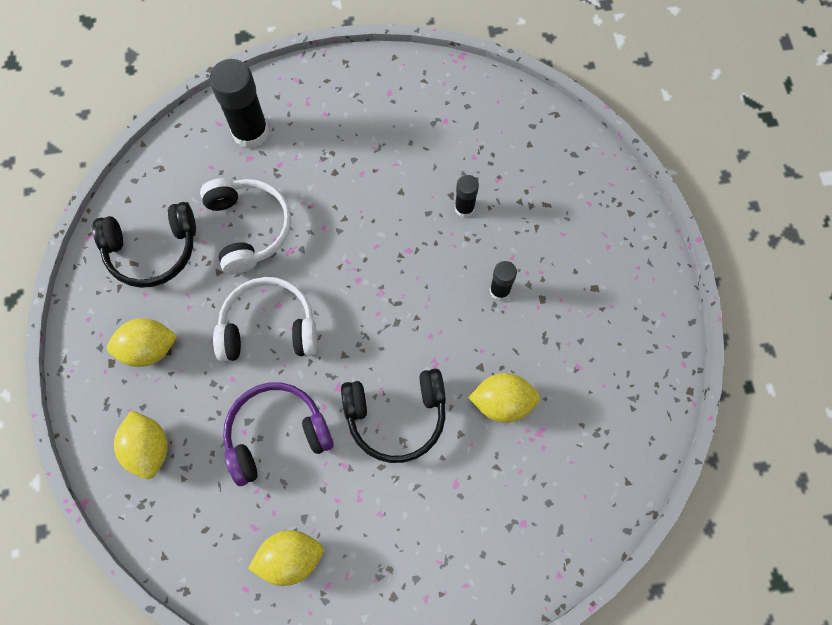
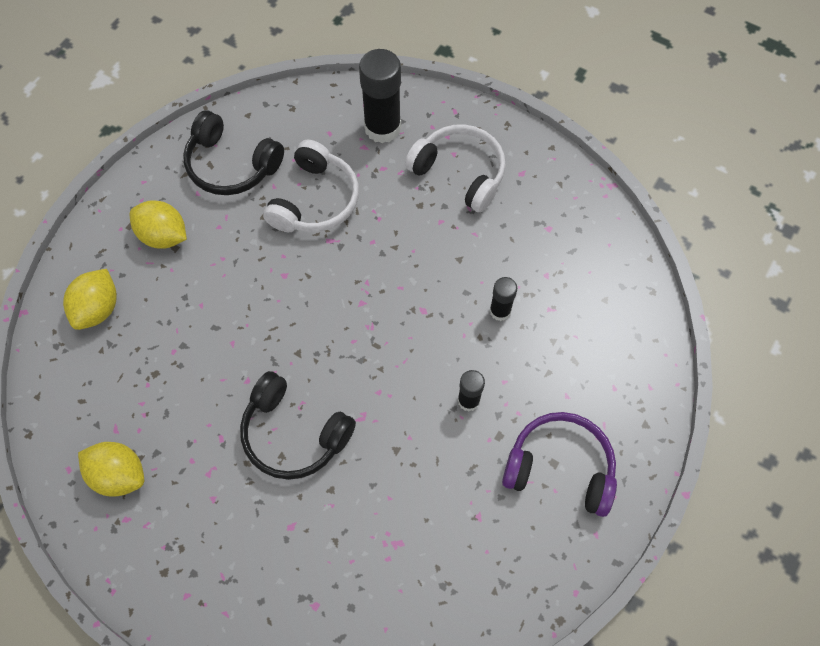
camera: 40 degrees right, 5 degrees down
white headphones [213,277,317,362] -> white headphones moved to [405,124,506,212]
purple headphones [223,382,334,486] -> purple headphones moved to [502,412,617,517]
yellow lemon [468,373,540,423] -> none

